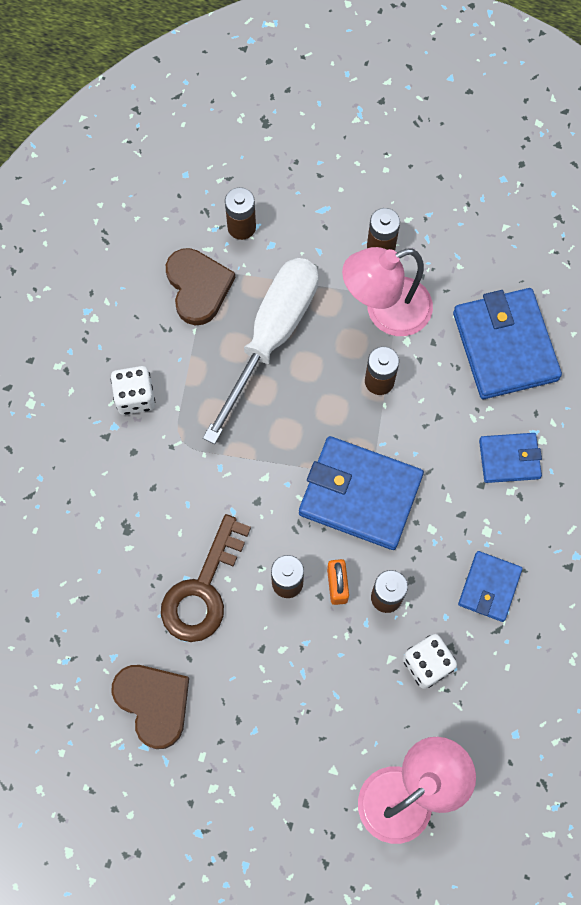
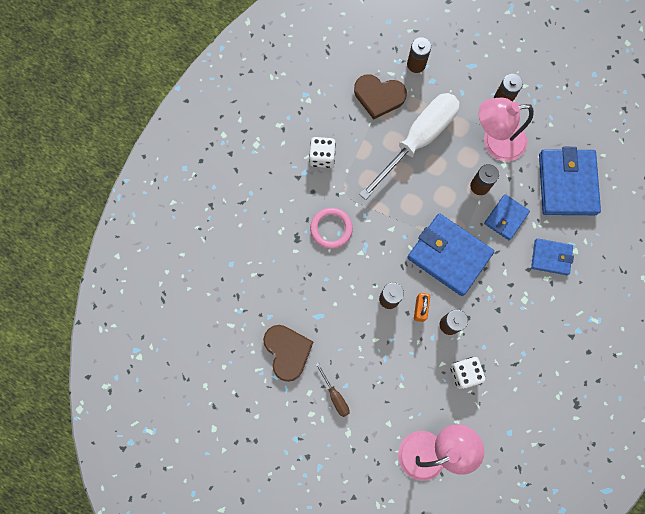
camera: 15 degrees right, 5 degrees up
brown key [161,514,251,642] -> none
brown heart [166,248,235,325] -> brown heart turned 105 degrees clockwise [354,75,407,120]
blue wallet [458,551,523,622] -> blue wallet moved to [484,194,530,240]
none -> pink ring [310,208,353,249]
none -> brown screwdriver [315,362,350,417]

